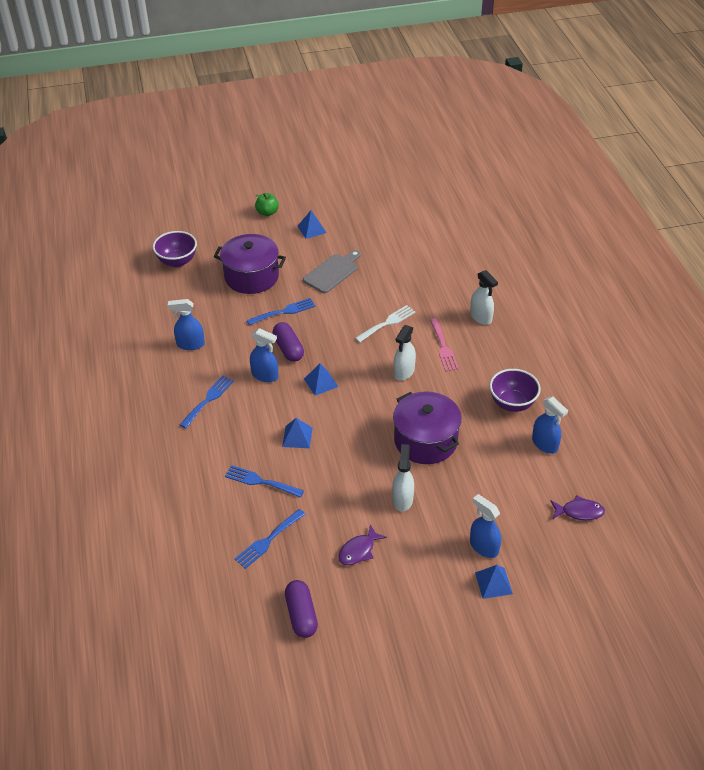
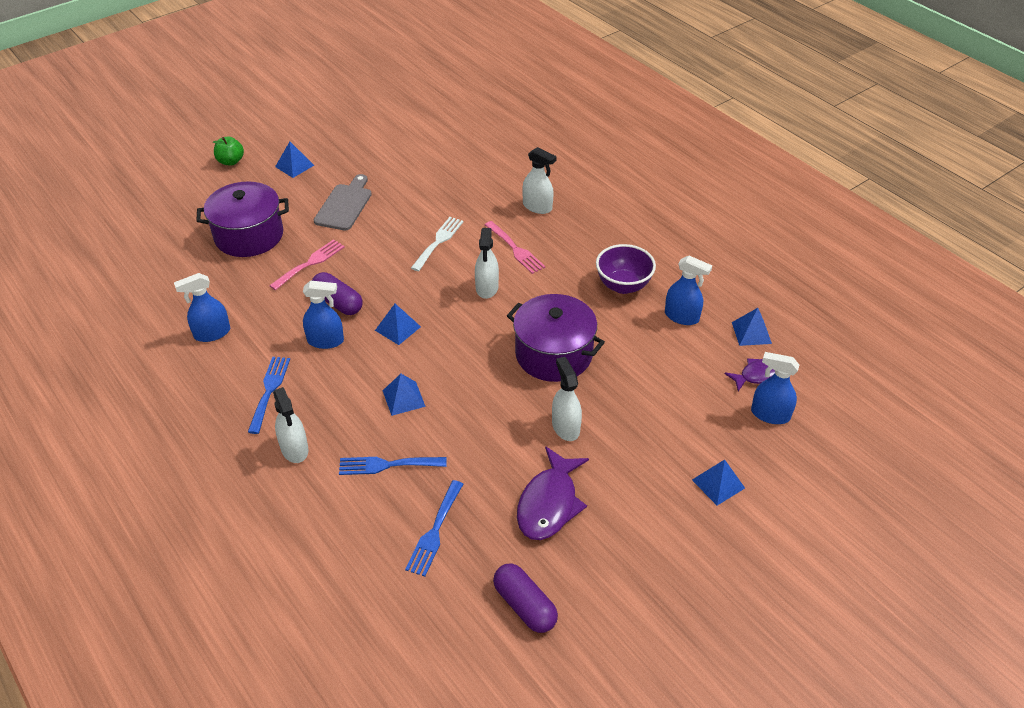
camera: 25 degrees left, 0 degrees up
purple bowl [153,231,197,267] -> none
blue fork [246,298,316,325] -> pink fork [269,239,345,290]
purple fish [338,524,387,565] -> purple fish [517,446,589,540], size x1.62
blue spray bottle [470,494,501,558] -> blue spray bottle moved to [751,352,799,424]
none -> white spray bottle [273,387,309,463]
none -> blue pyramid [732,308,772,346]

